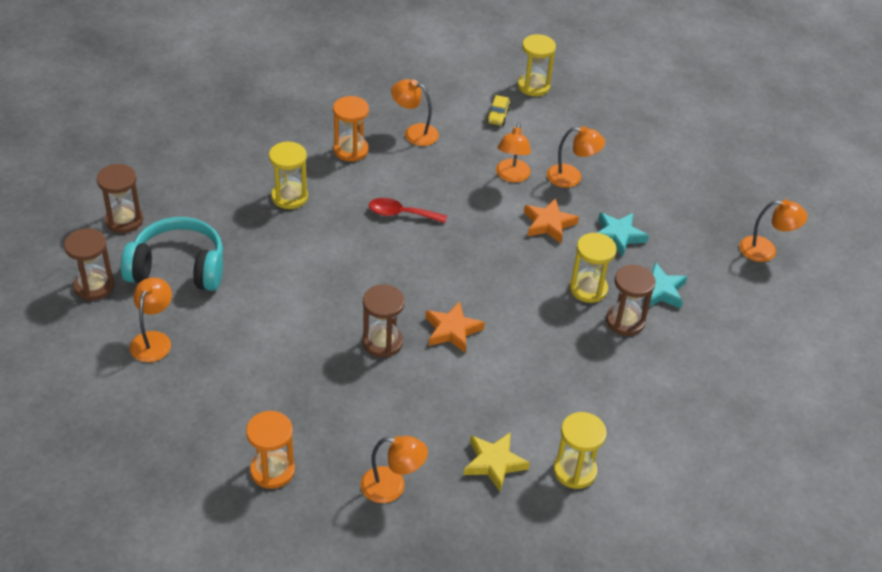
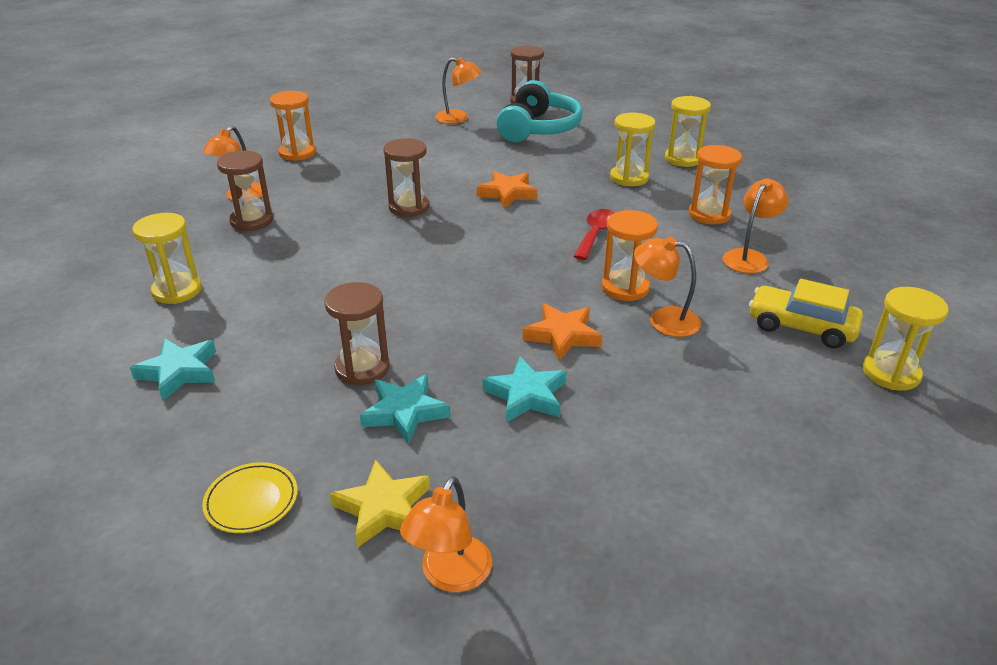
camera: 105 degrees right, 10 degrees down
brown hourglass [97,164,143,233] -> brown hourglass moved to [217,151,273,231]
orange star [425,301,485,353] -> orange star moved to [477,171,537,209]
yellow star [464,432,530,492] -> yellow star moved to [330,459,430,548]
yellow car [487,95,511,125] -> yellow car [749,279,863,349], size x1.80
orange lamp [547,126,605,188] -> none
yellow hourglass [569,233,617,303] -> yellow hourglass moved to [665,96,711,167]
none -> turquoise star [130,338,216,400]
none -> yellow plate [202,462,298,533]
none -> orange hourglass [602,210,658,301]

